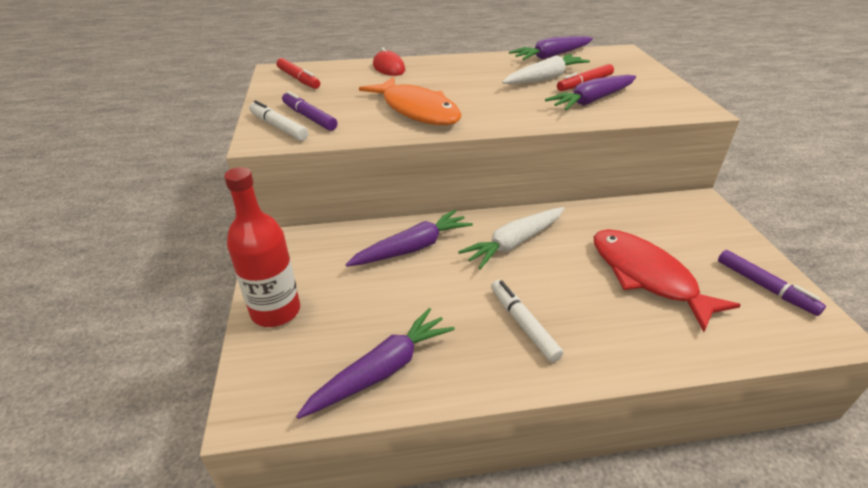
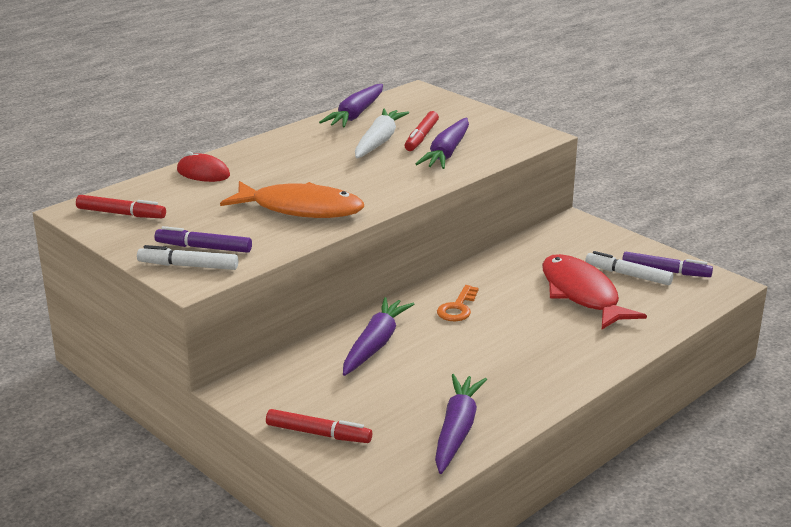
camera: 35 degrees left, 10 degrees down
red bottle [224,167,300,327] -> red marker [266,409,372,443]
white carrot [458,207,565,269] -> orange key [437,285,479,321]
white marker [491,280,563,363] -> white marker moved to [585,251,673,285]
red fish [593,229,741,332] -> red fish turned 45 degrees clockwise [542,254,647,329]

